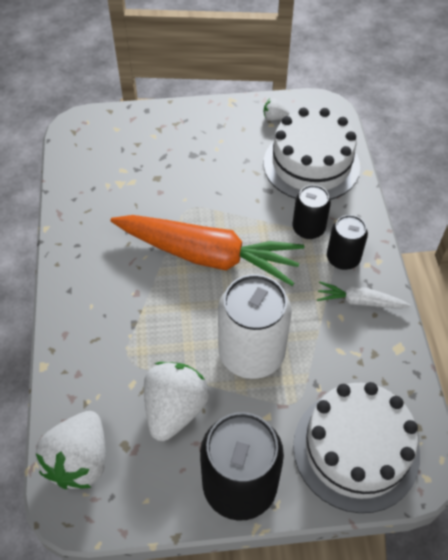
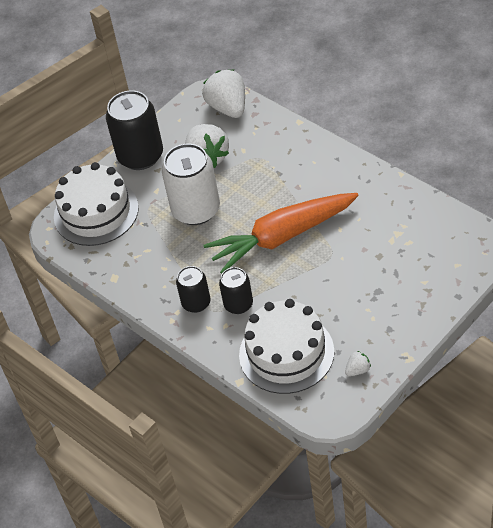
camera: 145 degrees right, 5 degrees down
white carrot [317,281,411,309] -> none

